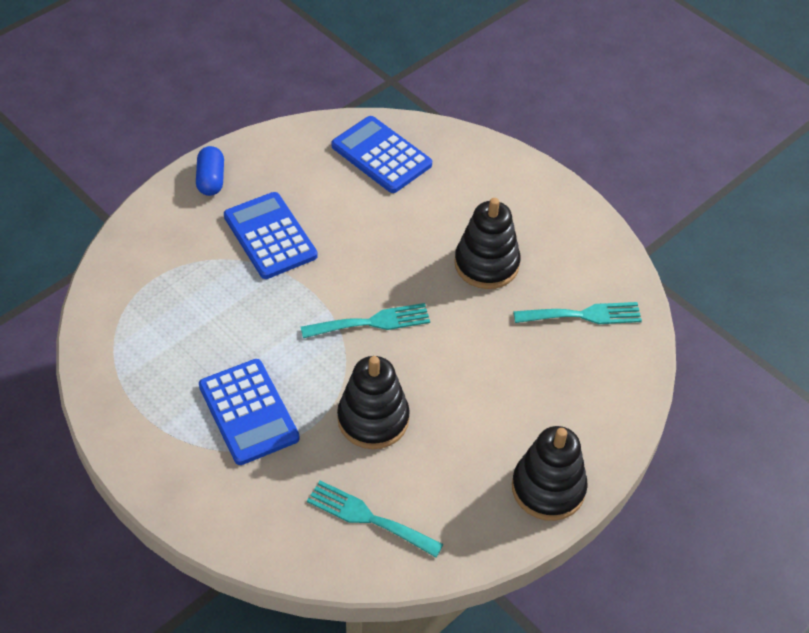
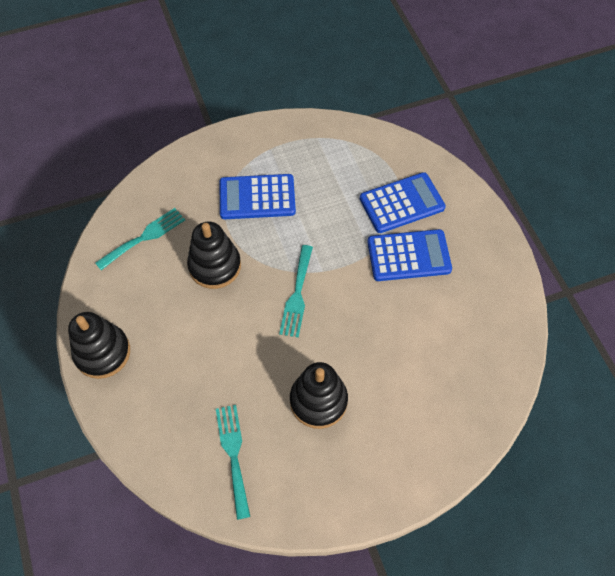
camera: 115 degrees right, 10 degrees up
blue capsule [196,146,224,196] -> none
blue calculator [331,116,432,193] -> blue calculator moved to [360,172,446,233]
turquoise fork [513,302,642,324] -> turquoise fork turned 150 degrees clockwise [216,405,250,520]

